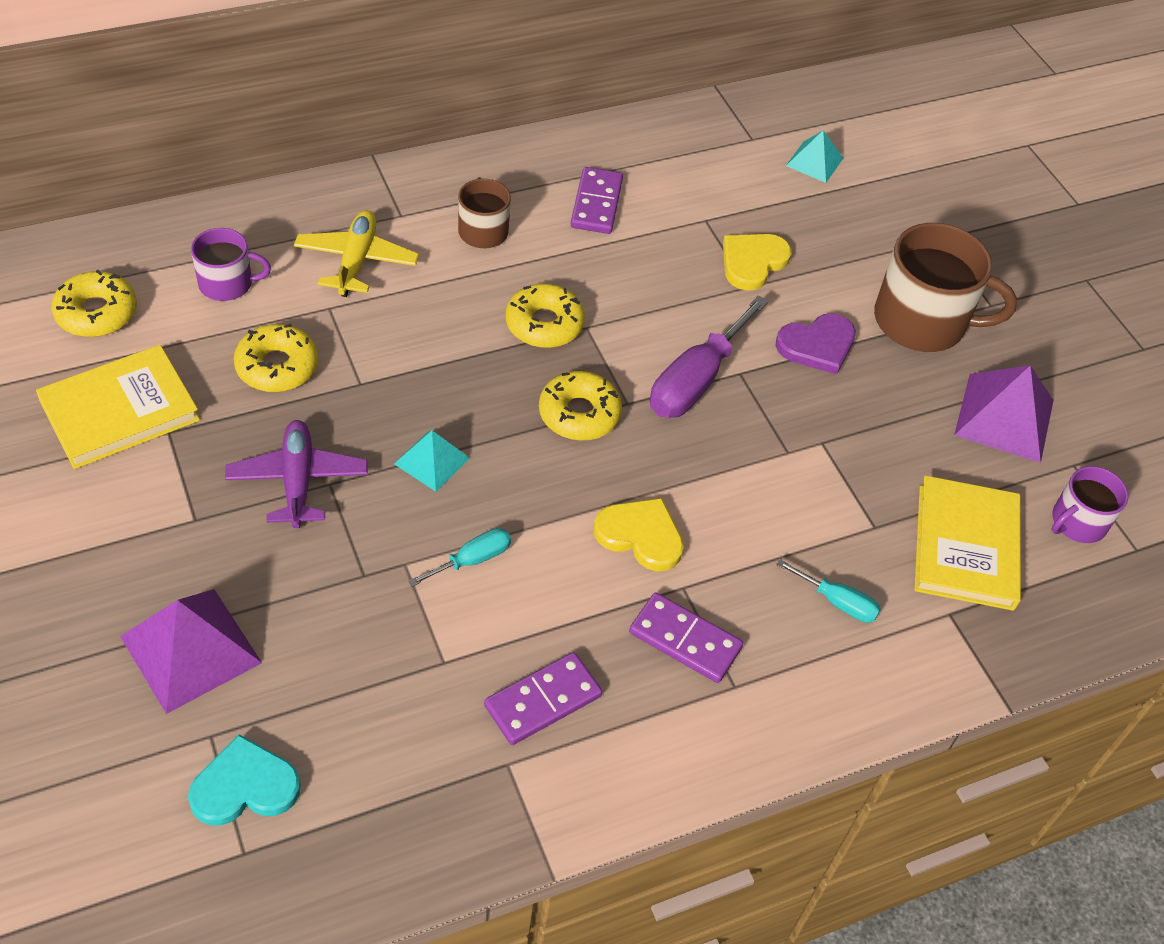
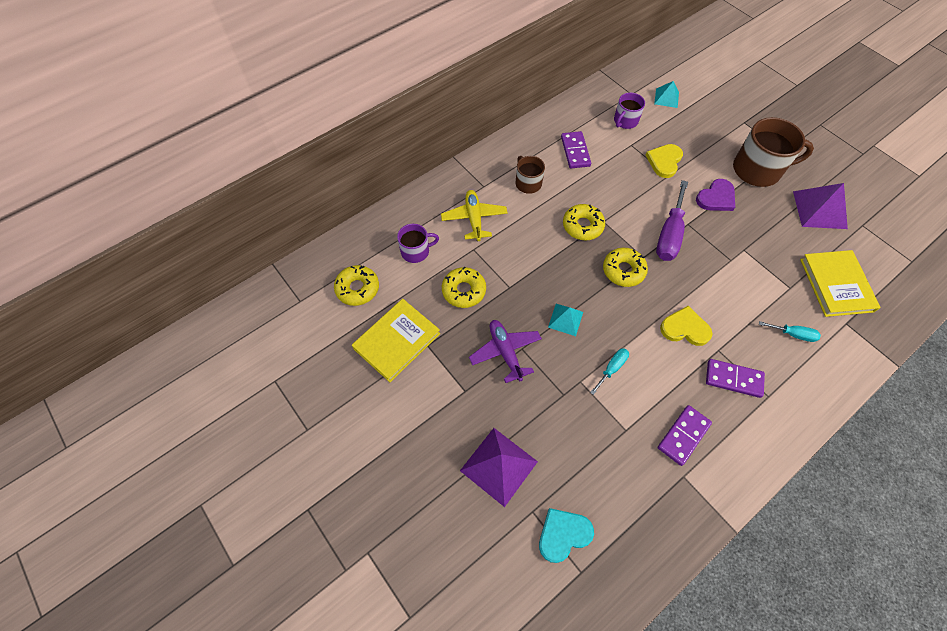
camera: 10 degrees left, 10 degrees up
purple mug [1052,466,1129,543] -> purple mug moved to [614,92,645,129]

